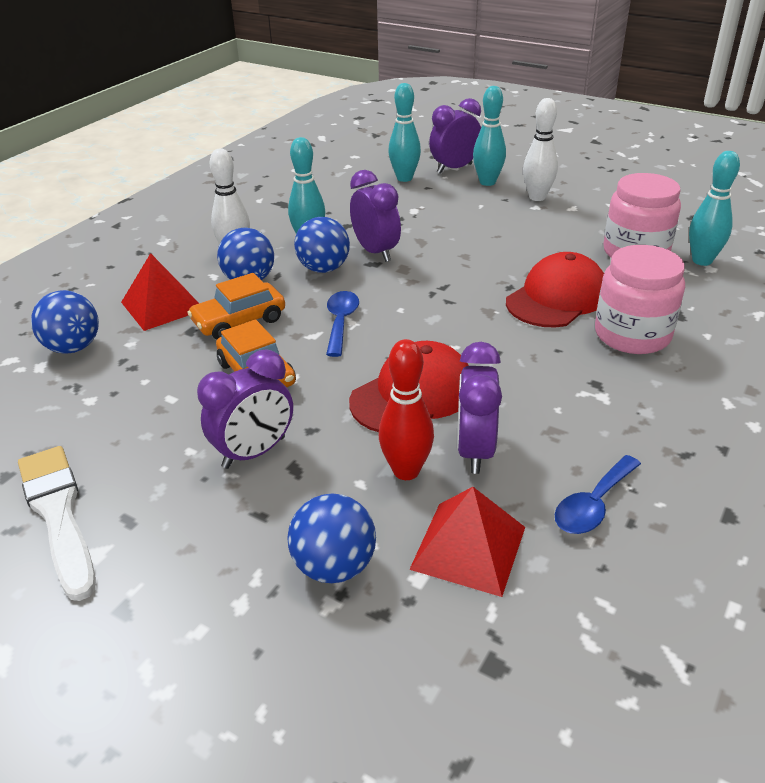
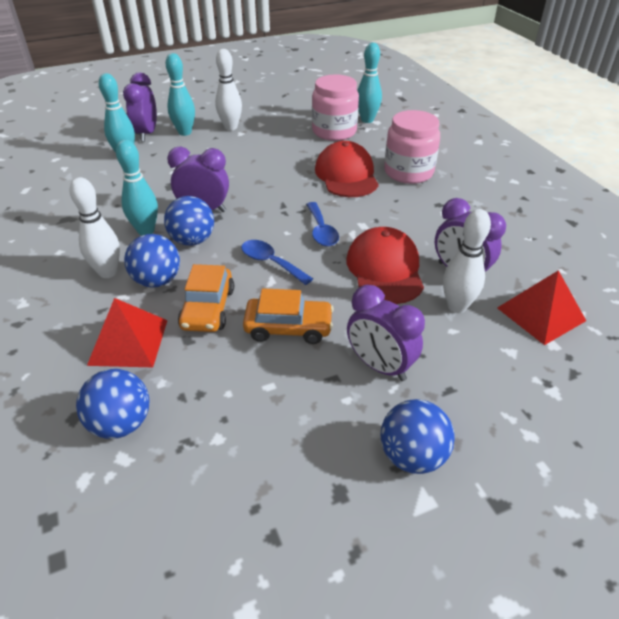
camera: 55 degrees left, 5 degrees up
white brush [18,446,96,601] -> none
purple clock [197,349,293,469] -> purple clock turned 135 degrees clockwise [347,285,425,381]
blue ball [287,493,376,583] -> blue ball moved to [380,399,455,474]
red bowling pin [379,339,434,480] -> white bowling pin [443,209,491,313]
blue spoon [555,455,641,534] -> blue spoon moved to [306,202,339,246]

